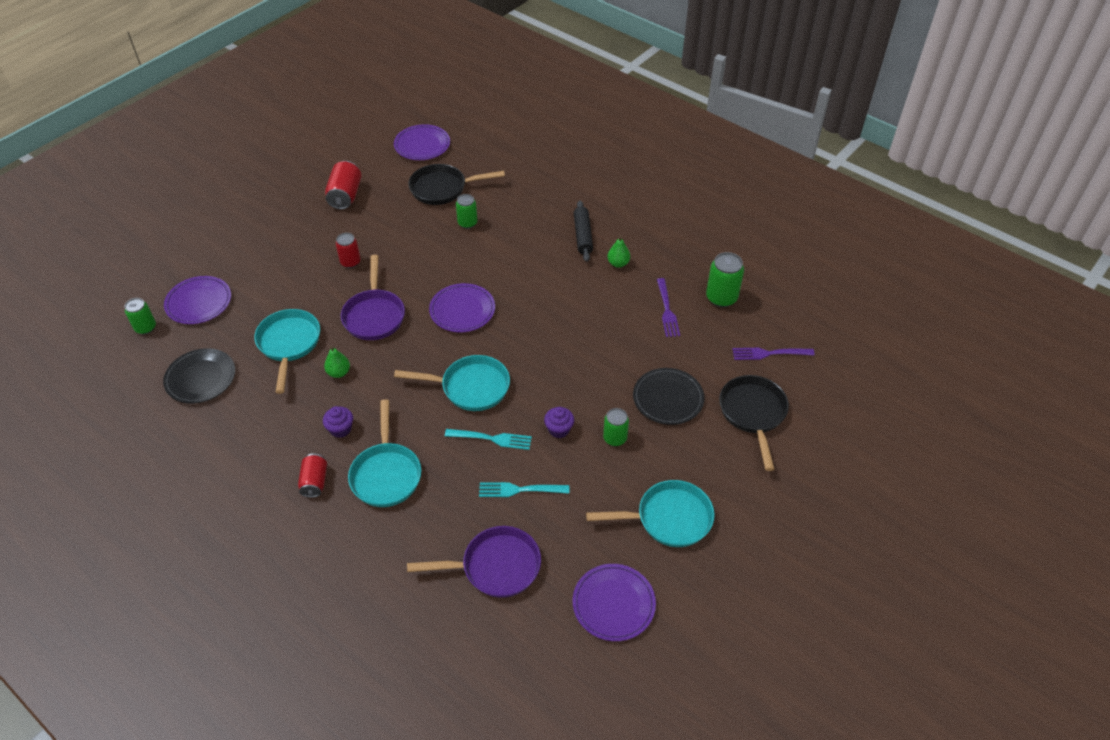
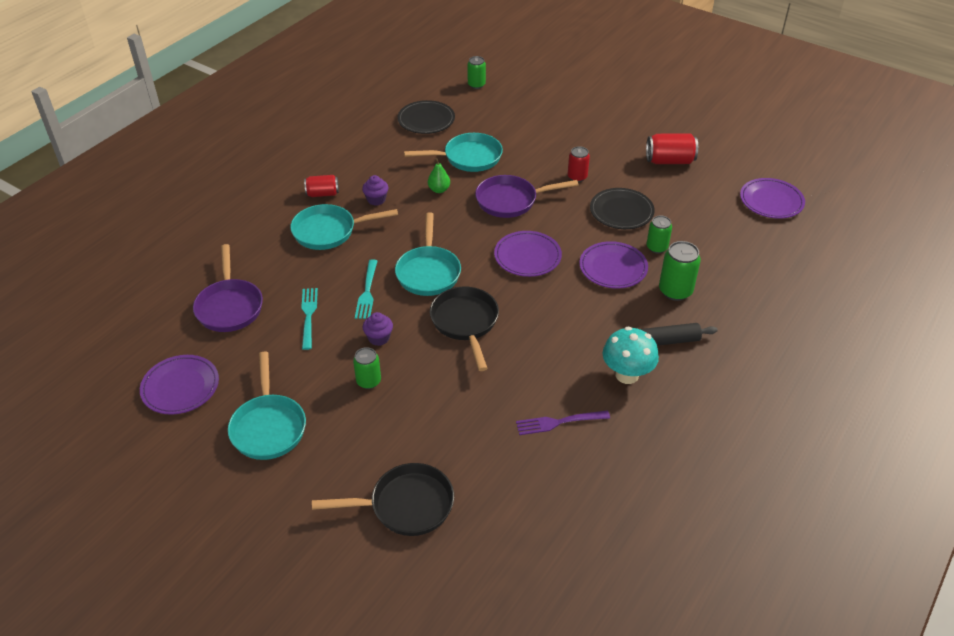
camera: 85 degrees right, 5 degrees down
purple plate [164,276,231,324] -> purple plate moved to [579,241,648,289]
black pan [408,164,505,205] -> black pan moved to [430,286,499,371]
green pear [607,235,630,268] -> turquoise mushroom [602,327,659,384]
black plate [633,368,704,425] -> black plate moved to [590,188,655,229]
green can [706,252,744,307] -> green can moved to [659,241,701,301]
purple fork [732,348,815,360] -> none

